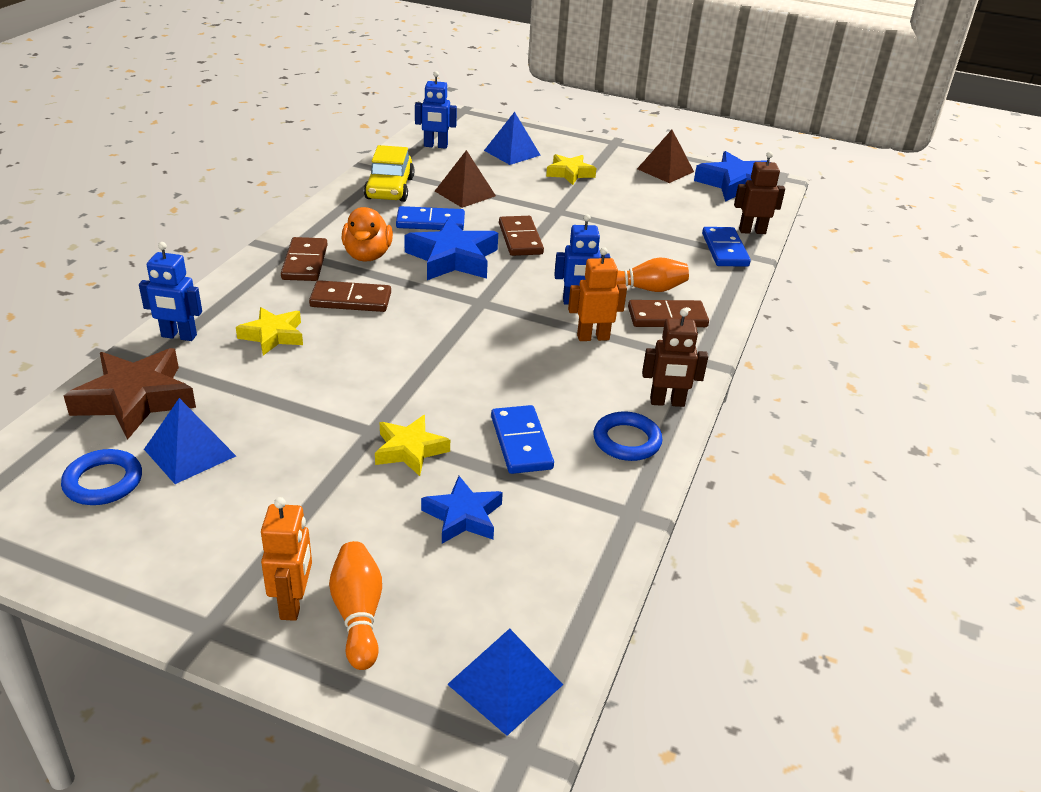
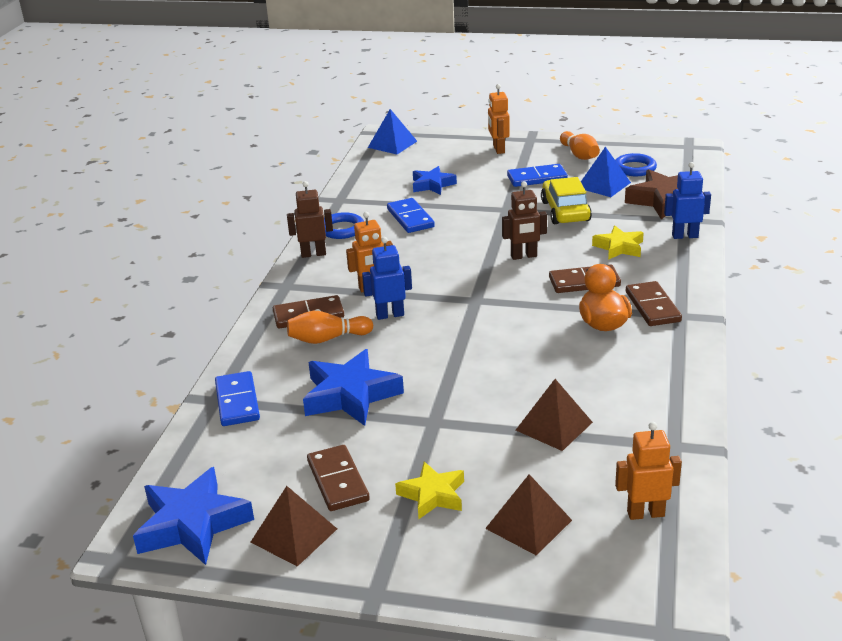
camera: 175 degrees right, 5 degrees down
orange bowling pin [329,541,382,670] -> orange bowling pin moved to [560,131,600,160]
yellow car [364,145,414,202] -> yellow car moved to [541,177,592,224]
yellow star [375,415,450,476] -> none
blue domino [396,206,465,230] -> blue domino moved to [507,164,568,187]
blue star [404,218,498,280] -> blue star moved to [303,349,404,426]
blue robot [415,71,457,149] -> orange robot [615,422,682,520]
blue pyramid [484,112,541,165] -> brown pyramid [485,474,572,556]
brown domino [499,216,544,256] -> brown domino moved to [307,445,370,511]
brown robot [734,152,785,234] -> brown robot moved to [502,181,547,260]

